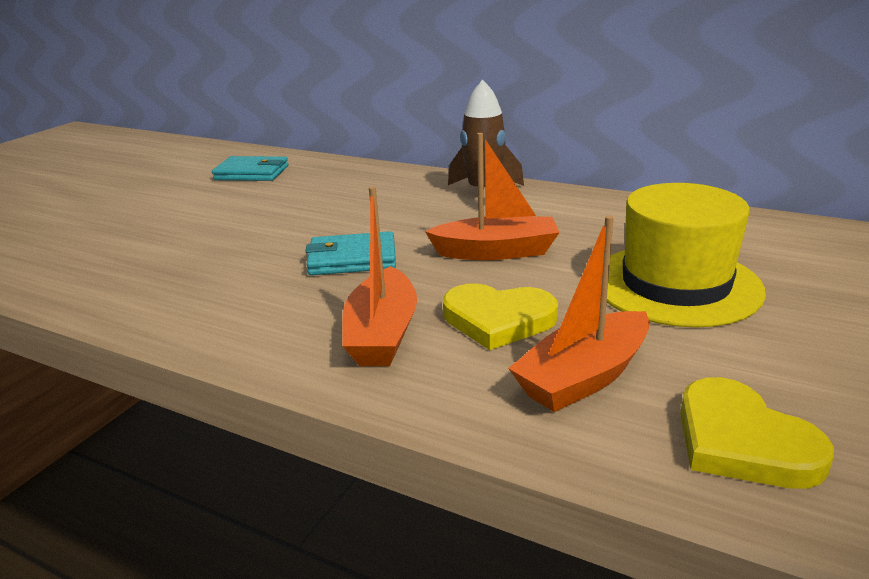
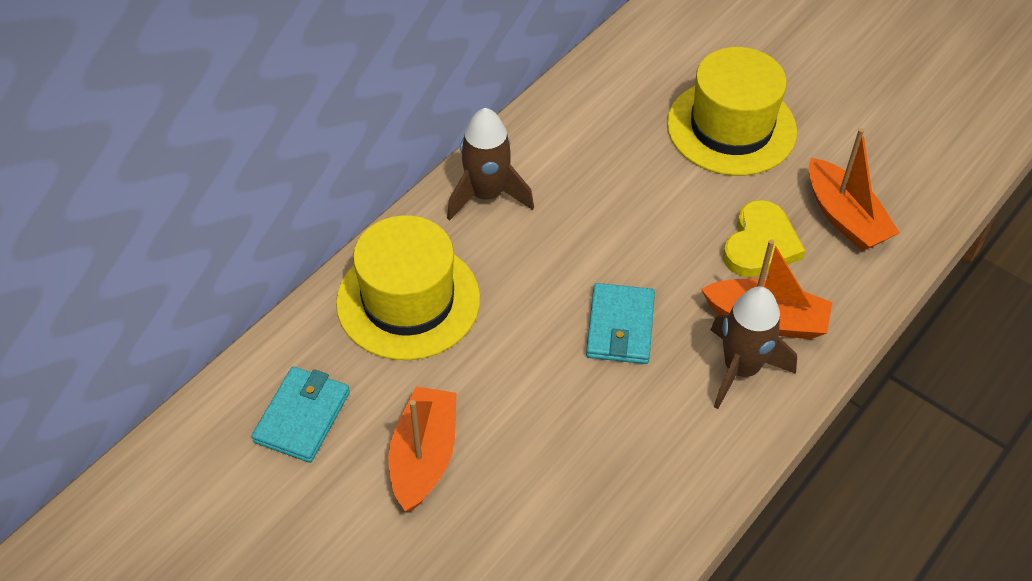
camera: 80 degrees left, 25 degrees up
orange boat [425,133,560,260] -> orange boat moved to [388,387,456,512]
yellow heart [680,377,834,489] -> none
none -> yellow hat [336,215,480,360]
none -> brown rocket [711,286,797,409]

